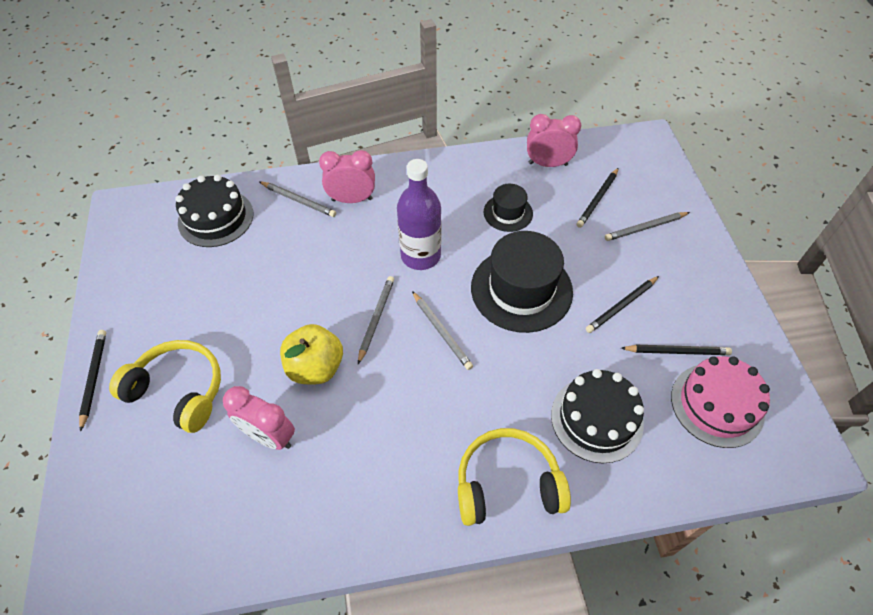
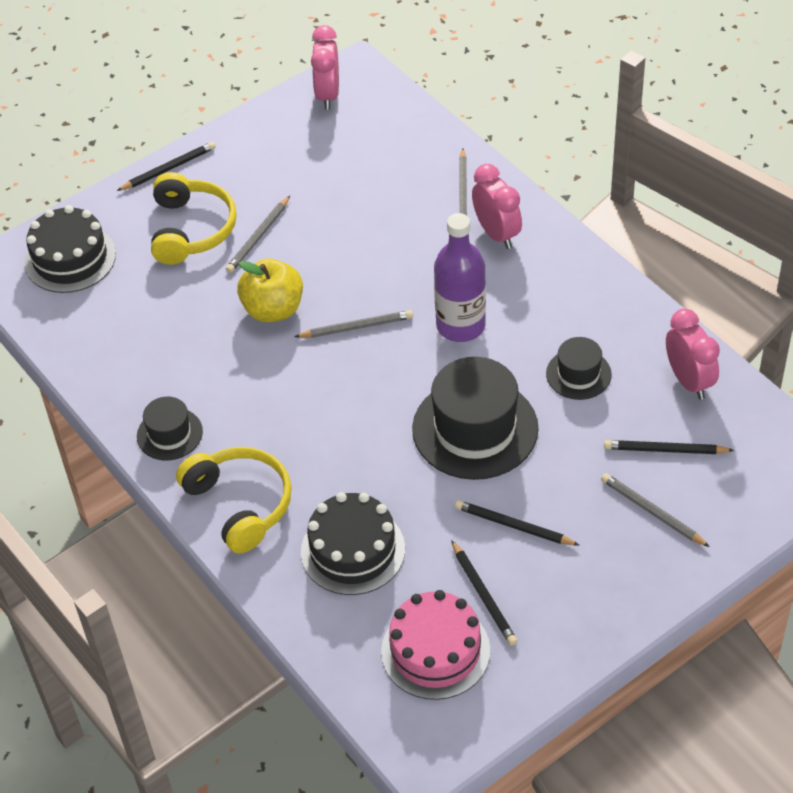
camera: 65 degrees right, 5 degrees down
black cake [175,175,253,247] -> black cake moved to [24,205,116,293]
pink clock [223,386,295,450] -> pink clock moved to [311,25,339,110]
grey pencil [412,291,473,370] -> grey pencil moved to [226,196,290,273]
none -> black hat [137,397,203,461]

